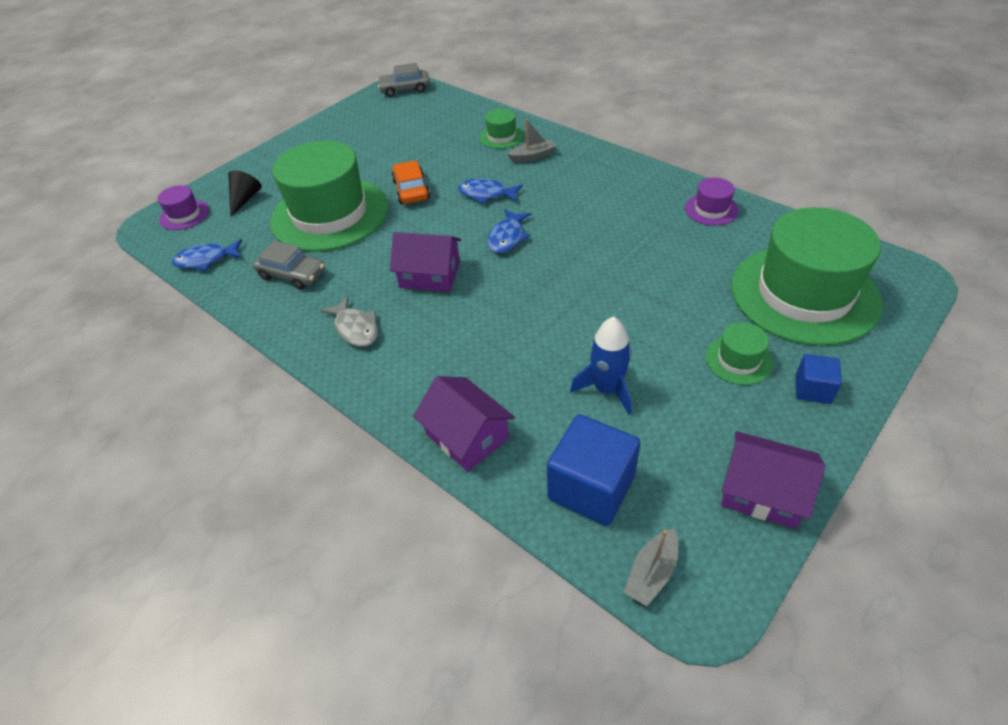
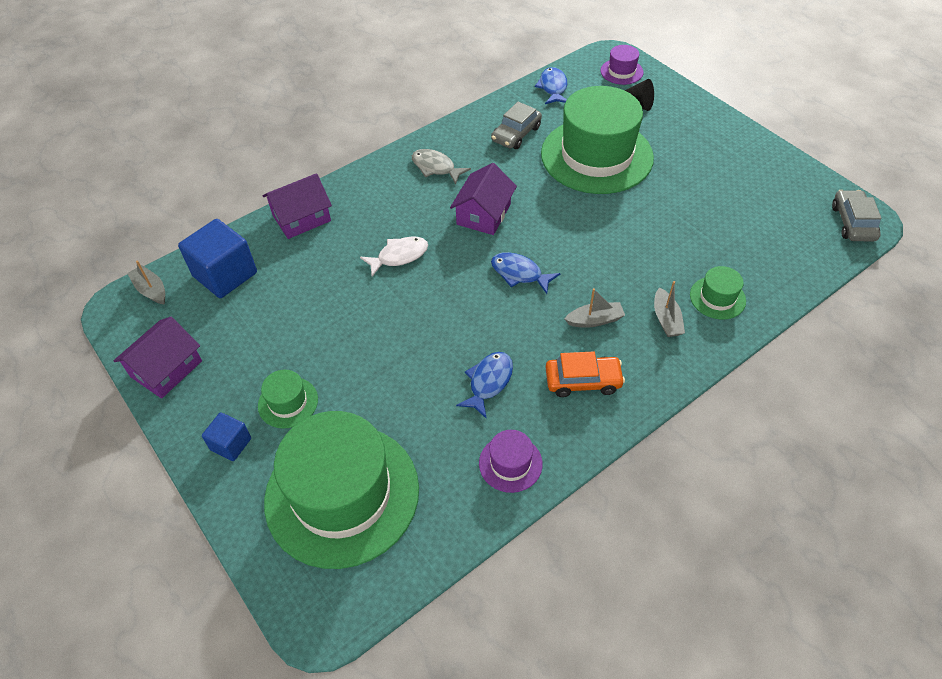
camera: 100 degrees right, 5 degrees up
grey fish [320,296,378,347] -> grey fish turned 60 degrees clockwise [412,149,471,185]
orange car [392,161,430,204] -> orange car moved to [545,351,625,397]
blue fish [458,178,523,204] -> blue fish moved to [456,352,513,419]
blue rocket [570,317,632,415] -> none
none -> white fish [360,237,428,276]
none -> grey boat [565,288,625,327]

